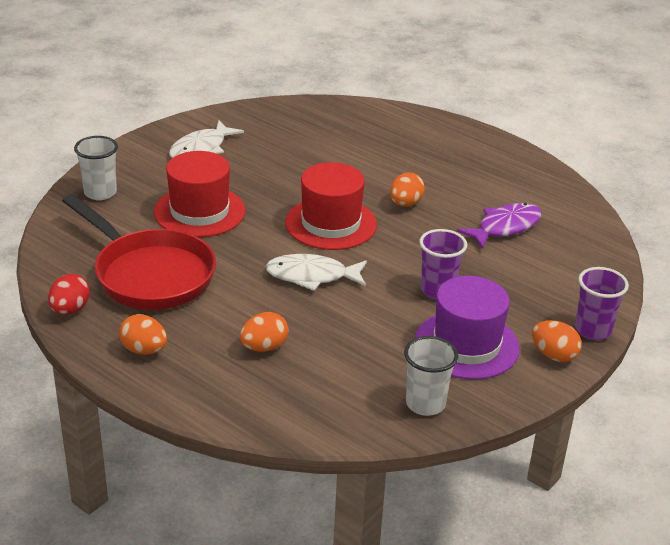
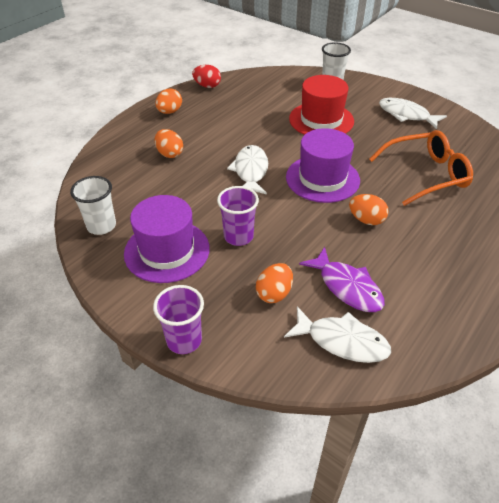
camera: 90 degrees right, 10 degrees up
red pan [62,194,216,310] -> none
red hat [285,162,377,250] -> purple hat [286,128,360,203]
orange egg [532,320,582,362] -> orange egg moved to [256,263,293,303]
none -> white fish [284,306,391,363]
none -> orange glasses [369,130,473,206]

